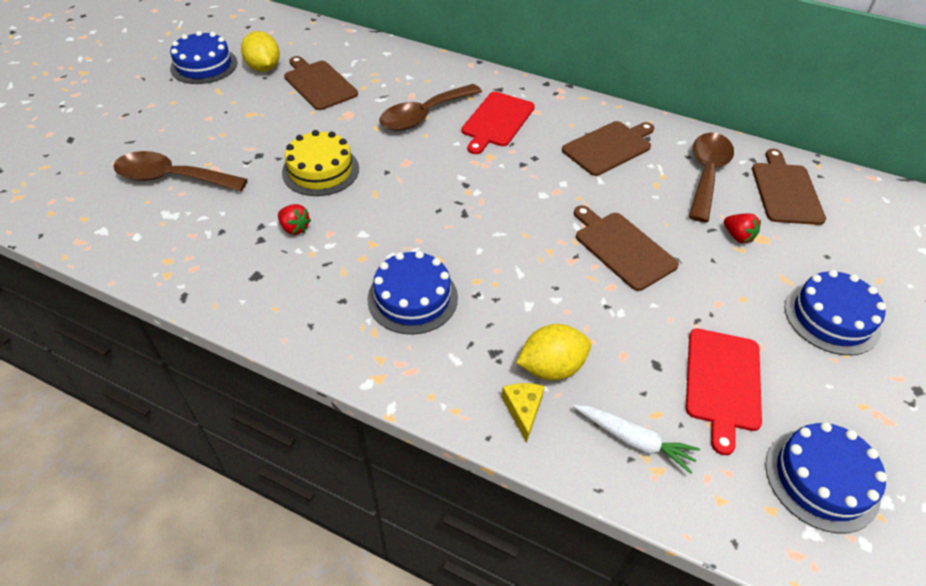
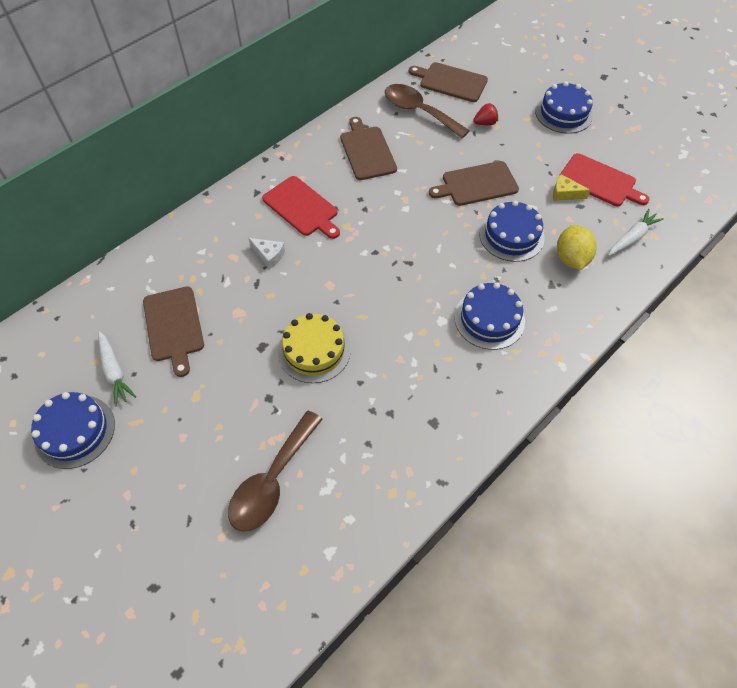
camera: 70 degrees left, 10 degrees up
yellow lemon [241,31,280,72] -> white carrot [98,331,136,406]
red strawberry [278,204,311,235] -> none
brown cutting board [284,56,358,110] -> brown cutting board turned 90 degrees counterclockwise [143,286,204,377]
brown spoon [379,84,482,131] -> white cheese [248,238,285,269]
yellow cheese [502,383,545,443] -> yellow cheese moved to [553,174,591,201]
blue cake [765,422,887,533] -> blue cake moved to [479,201,545,262]

